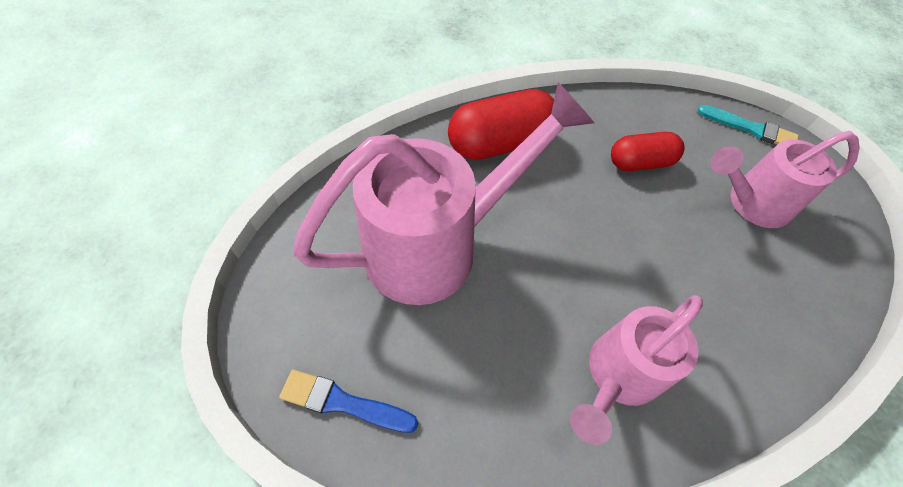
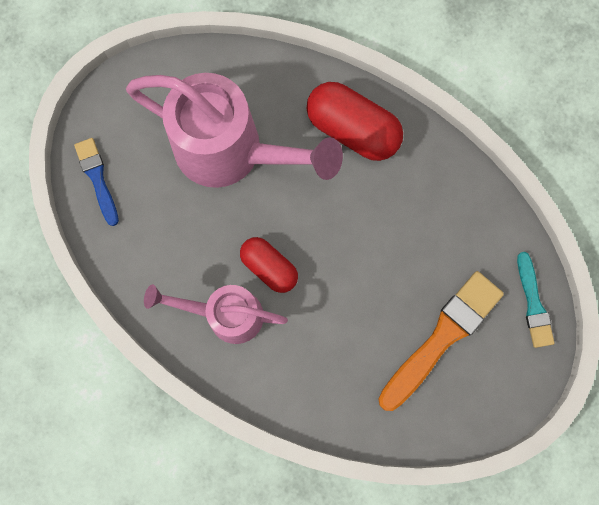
camera: 55 degrees right, 20 degrees up
red capsule [611,132,684,171] -> red capsule moved to [240,237,298,293]
pink watering can [710,131,860,228] -> orange brush [378,271,504,411]

